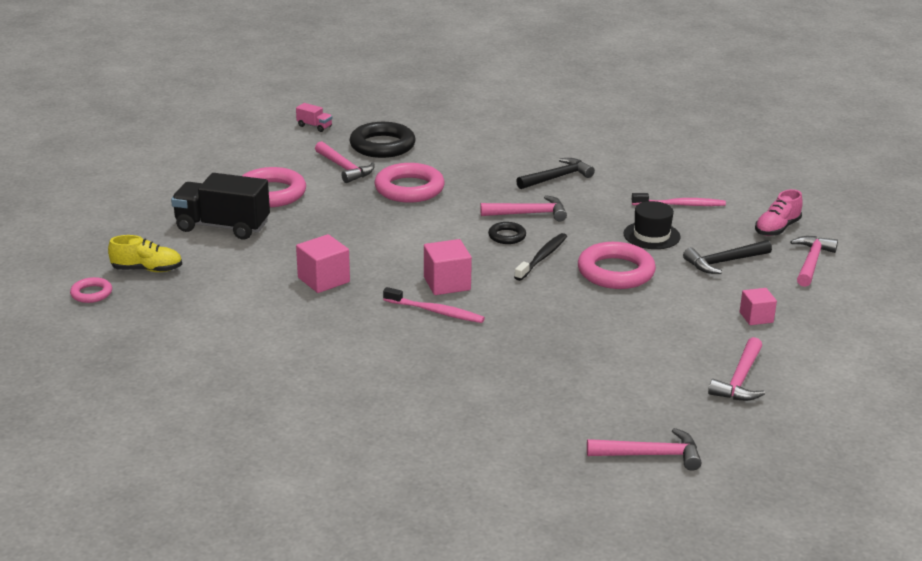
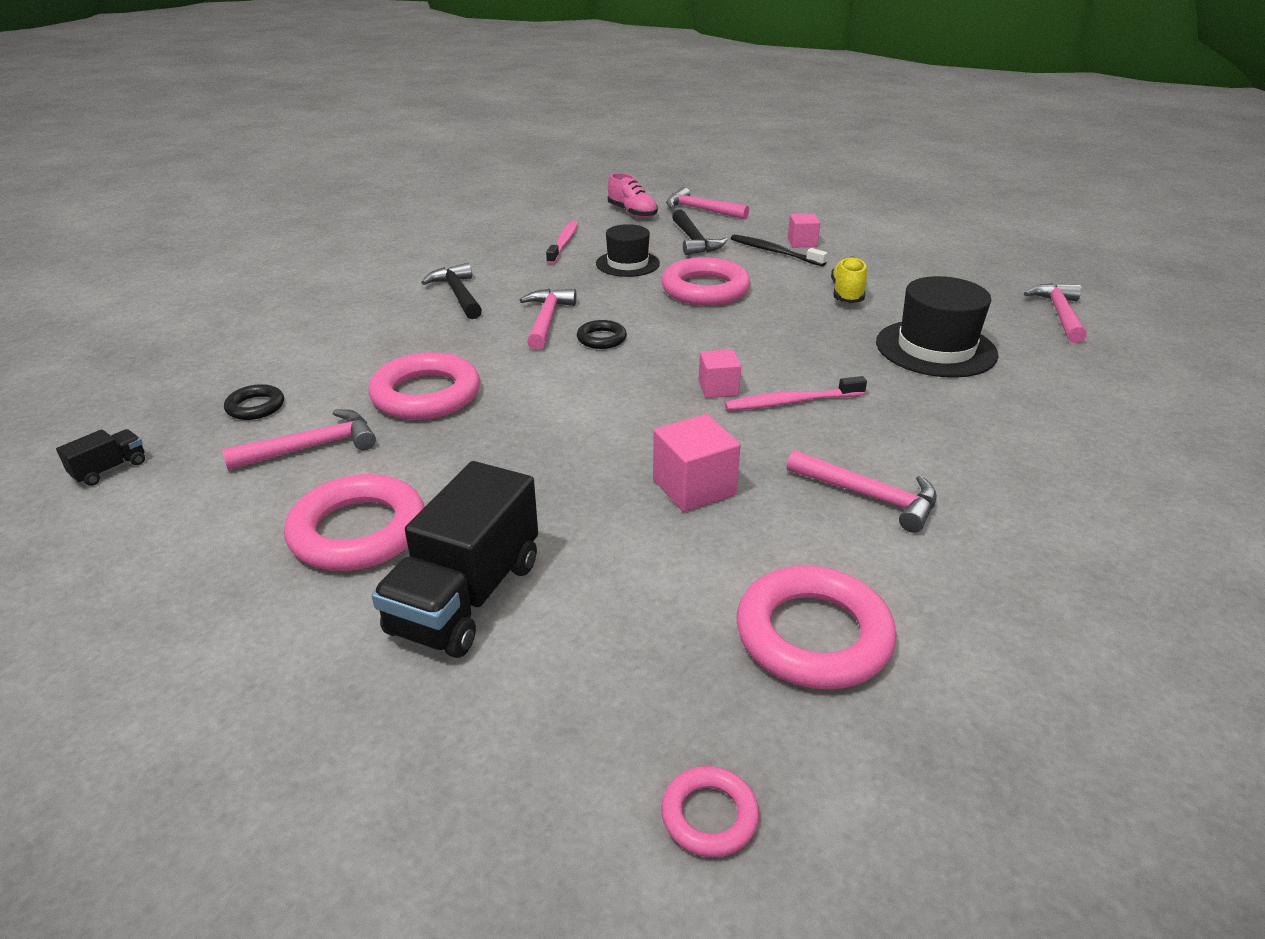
camera: 80 degrees left, 5 degrees up
yellow shoe [108,235,182,272] -> yellow shoe moved to [831,256,867,303]
pink truck [296,103,332,132] -> black truck [56,429,145,486]
black ring [350,122,416,158] -> black ring [224,384,284,420], size x0.51
pink toothbrush [383,287,485,323] -> pink toothbrush turned 135 degrees counterclockwise [724,376,867,410]
pink cube [424,239,472,295] -> pink cube [698,349,741,398], size x0.65
black toothbrush [514,233,567,281] -> black toothbrush moved to [731,235,828,266]
pink hammer [708,337,765,401] -> pink hammer moved to [787,450,937,533]
none -> pink ring [737,565,897,689]
none -> black hat [876,276,998,378]

